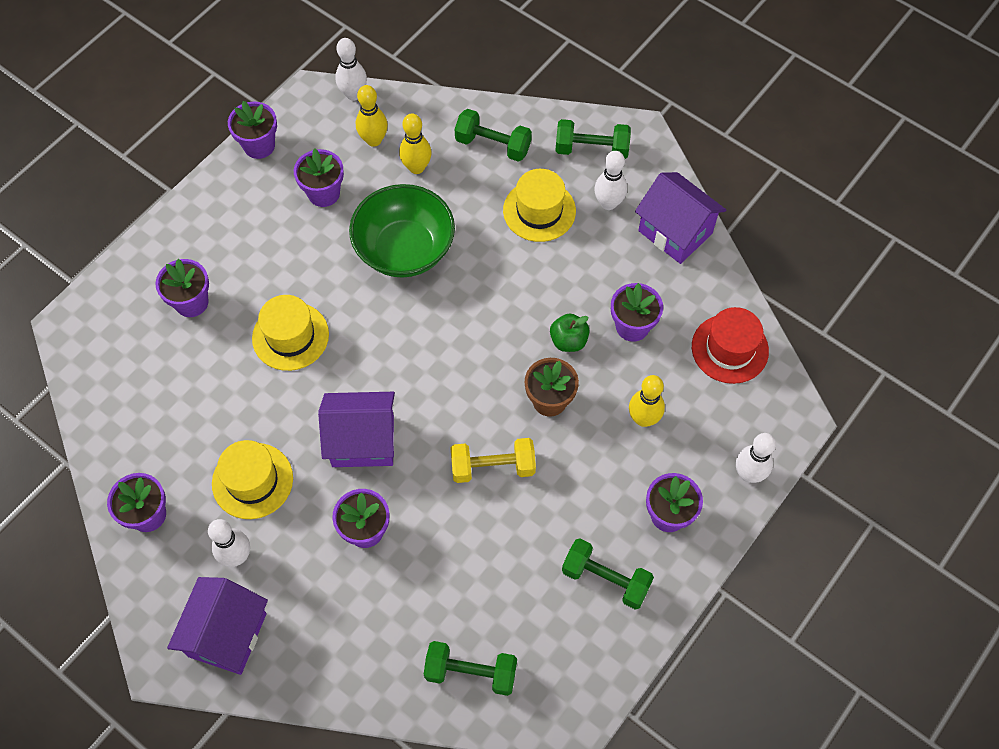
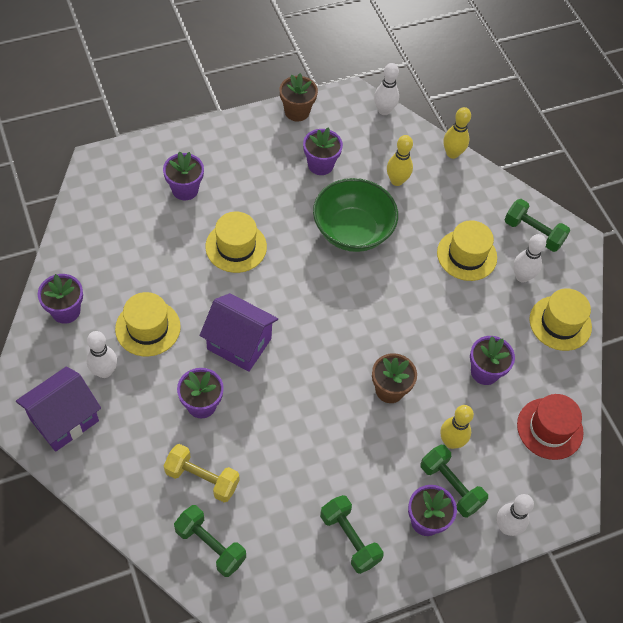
camera: 25 degrees right, 5 degrees down
purple flower pot [228,101,277,159] -> brown flower pot [280,73,318,121]
yellow bowling pin [356,85,388,147] -> yellow bowling pin moved to [443,107,471,159]
yellow dumbbell [451,438,536,483] -> yellow dumbbell moved to [164,444,239,502]
green dumbbell [455,109,532,162] -> green dumbbell moved to [421,445,488,518]
green apple [550,313,590,352] -> none
purple house [635,172,726,264] -> yellow hat [529,288,592,351]

